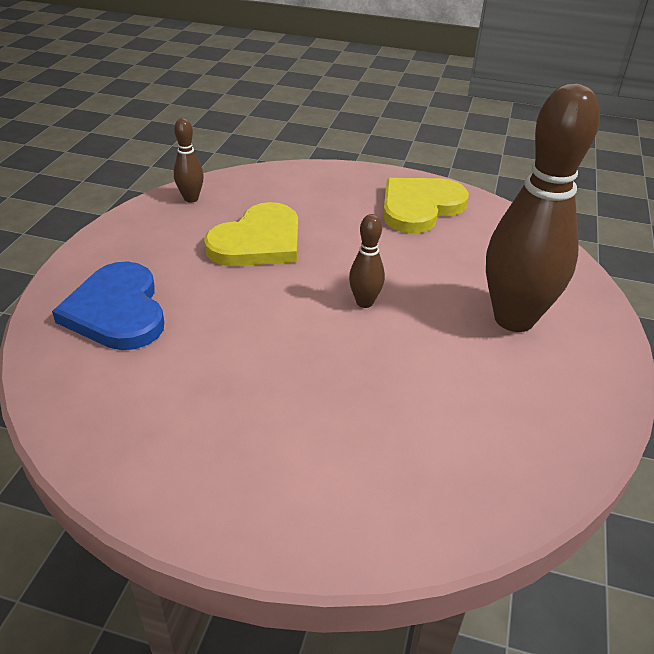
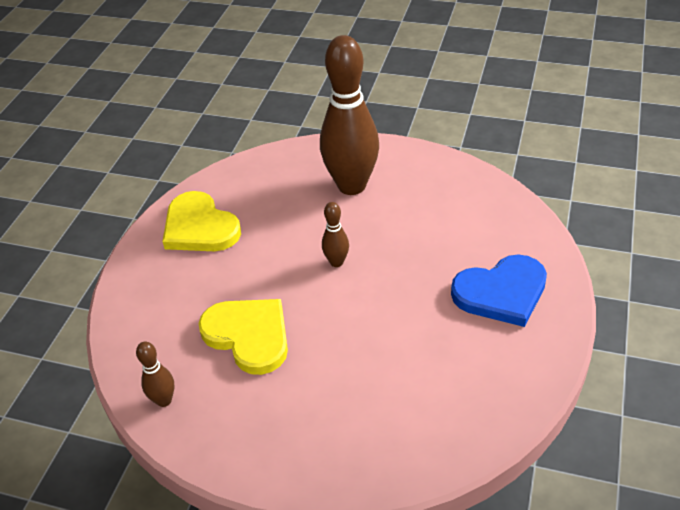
camera: 85 degrees left, 5 degrees up
blue heart [52,262,164,350] -> blue heart moved to [451,254,547,327]

